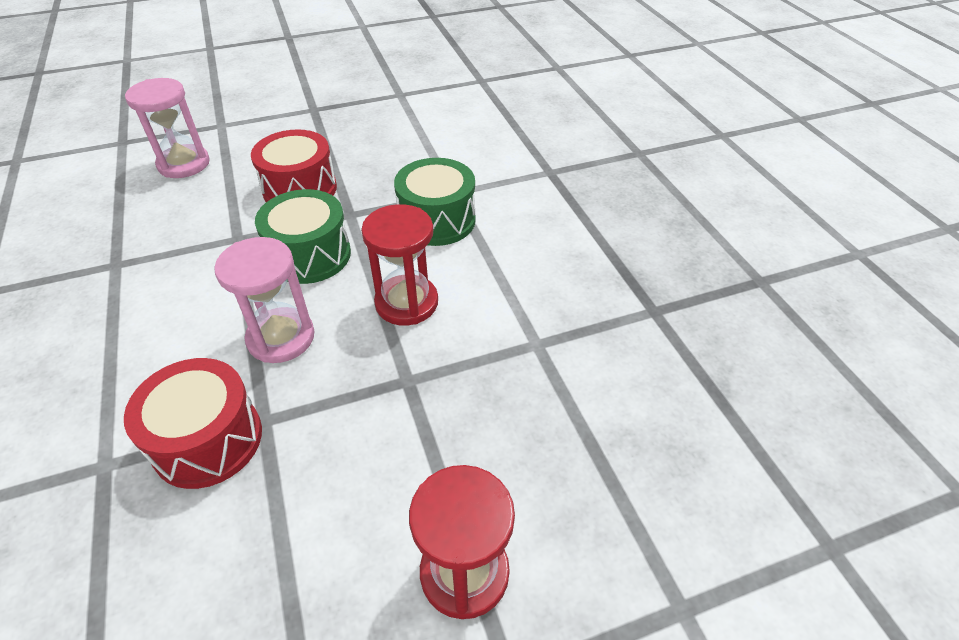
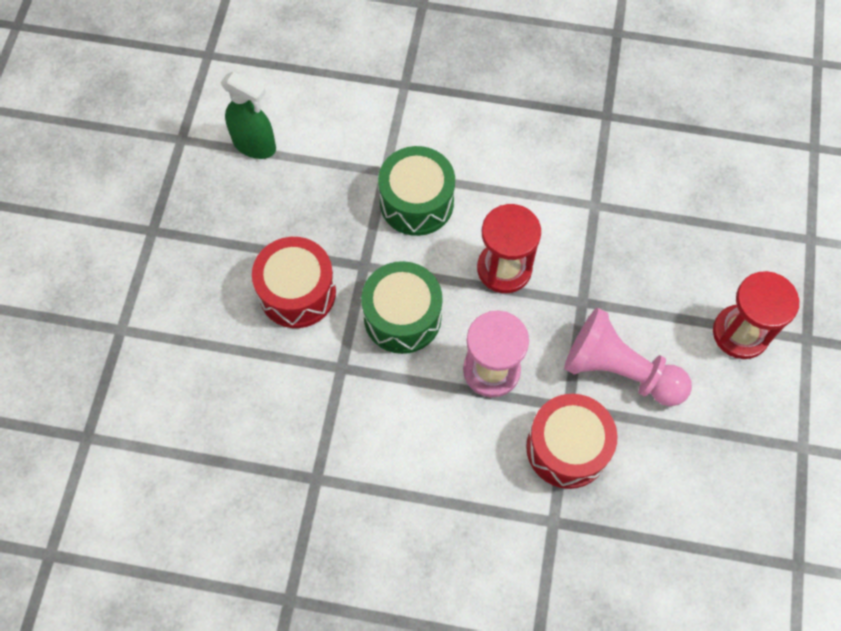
camera: 60 degrees left, 20 degrees up
pink hourglass [125,78,210,178] -> none
none -> green spray bottle [221,72,276,159]
none -> pink pawn [564,307,692,406]

